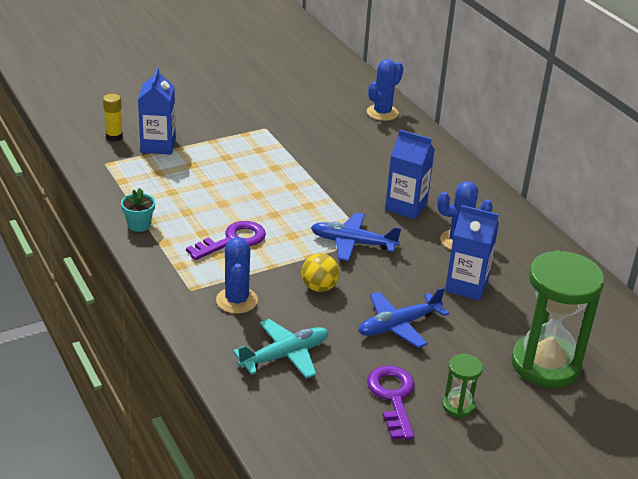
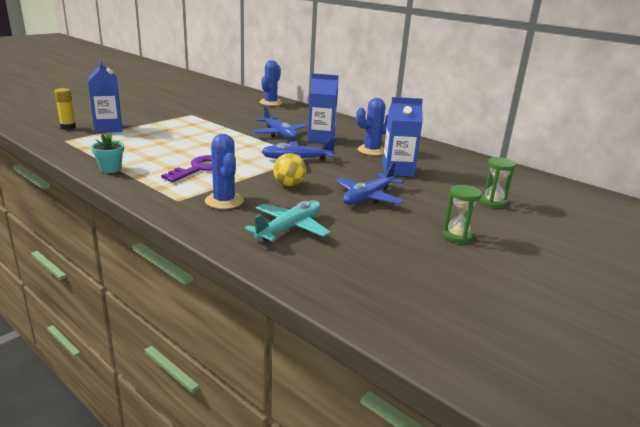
camera: 20 degrees left, 10 degrees down
purple key [367,366,415,440] -> none
green hourglass [511,250,604,388] -> green hourglass [480,157,516,208], size x0.45
none -> blue plane [252,106,307,139]

